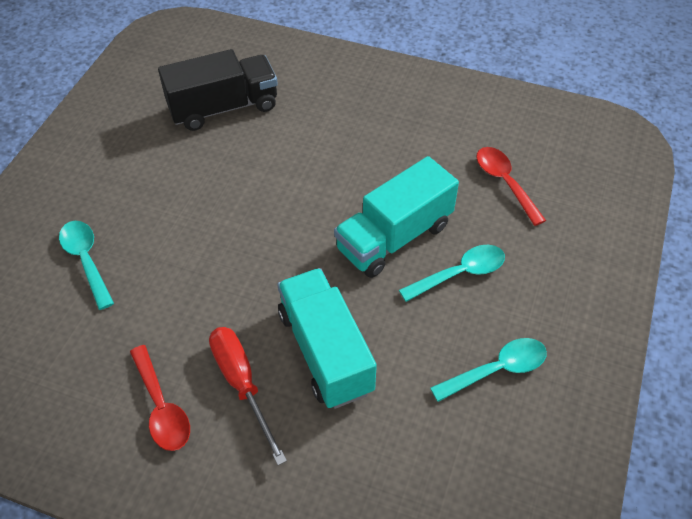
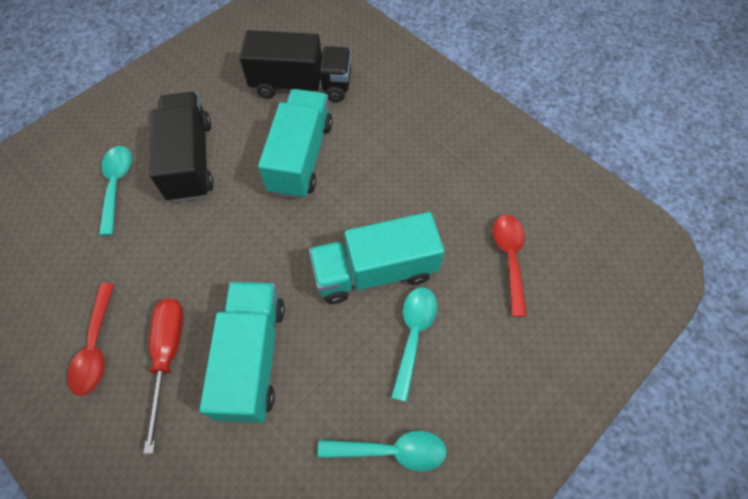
camera: 25 degrees right, 10 degrees up
turquoise spoon [399,245,505,302] -> turquoise spoon turned 75 degrees counterclockwise [391,287,437,402]
none -> black truck [149,92,214,202]
none -> turquoise truck [258,89,333,199]

